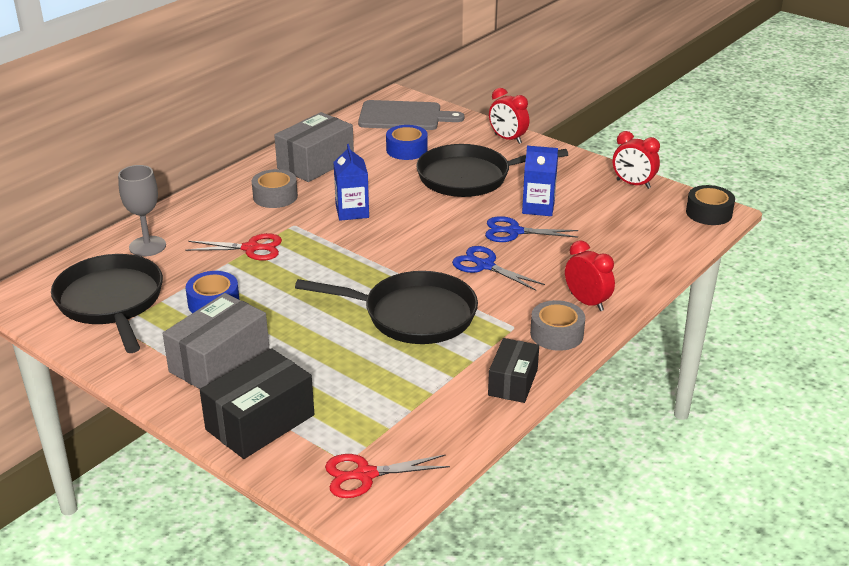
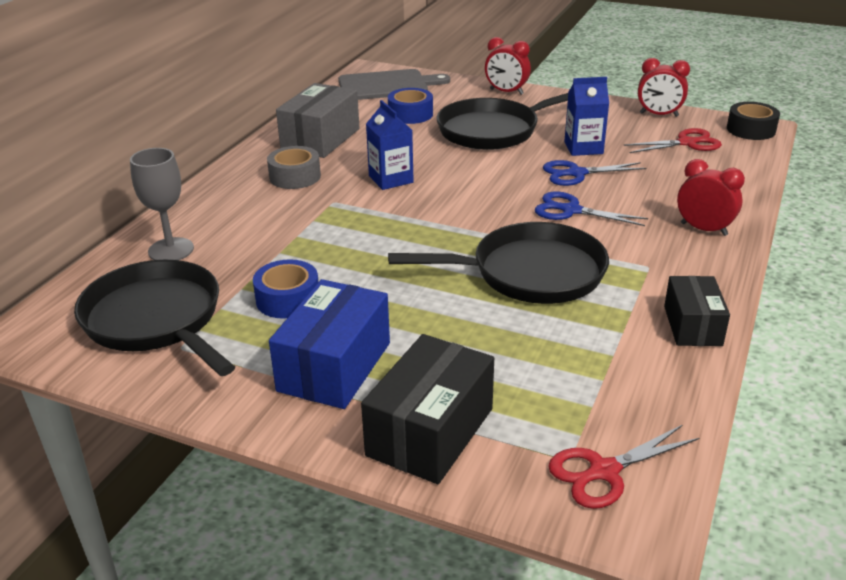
camera: 15 degrees left, 0 degrees up
grey box [162,293,270,389] -> blue box [269,279,390,409]
red scissors [185,233,282,261] -> red scissors moved to [623,128,722,153]
grey tape [530,300,585,351] -> none

